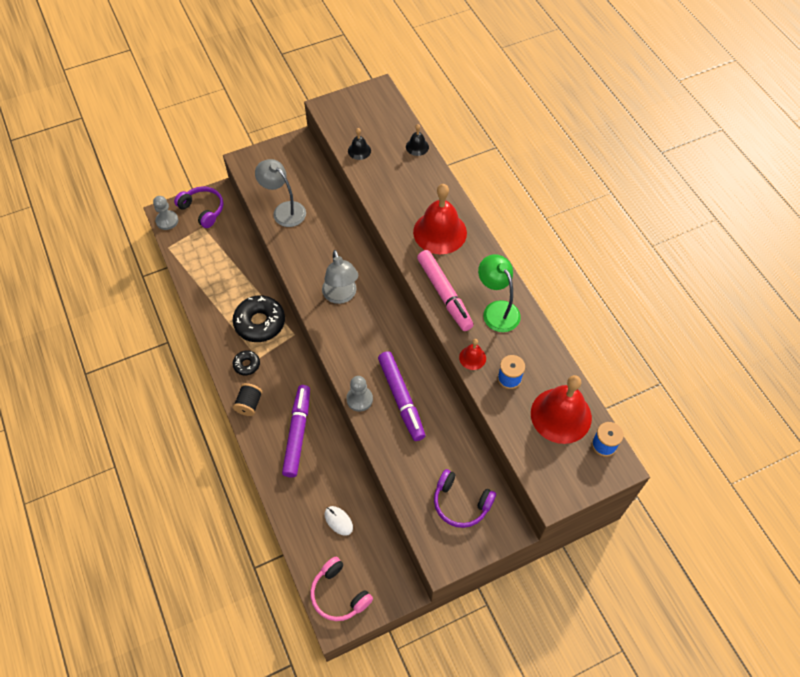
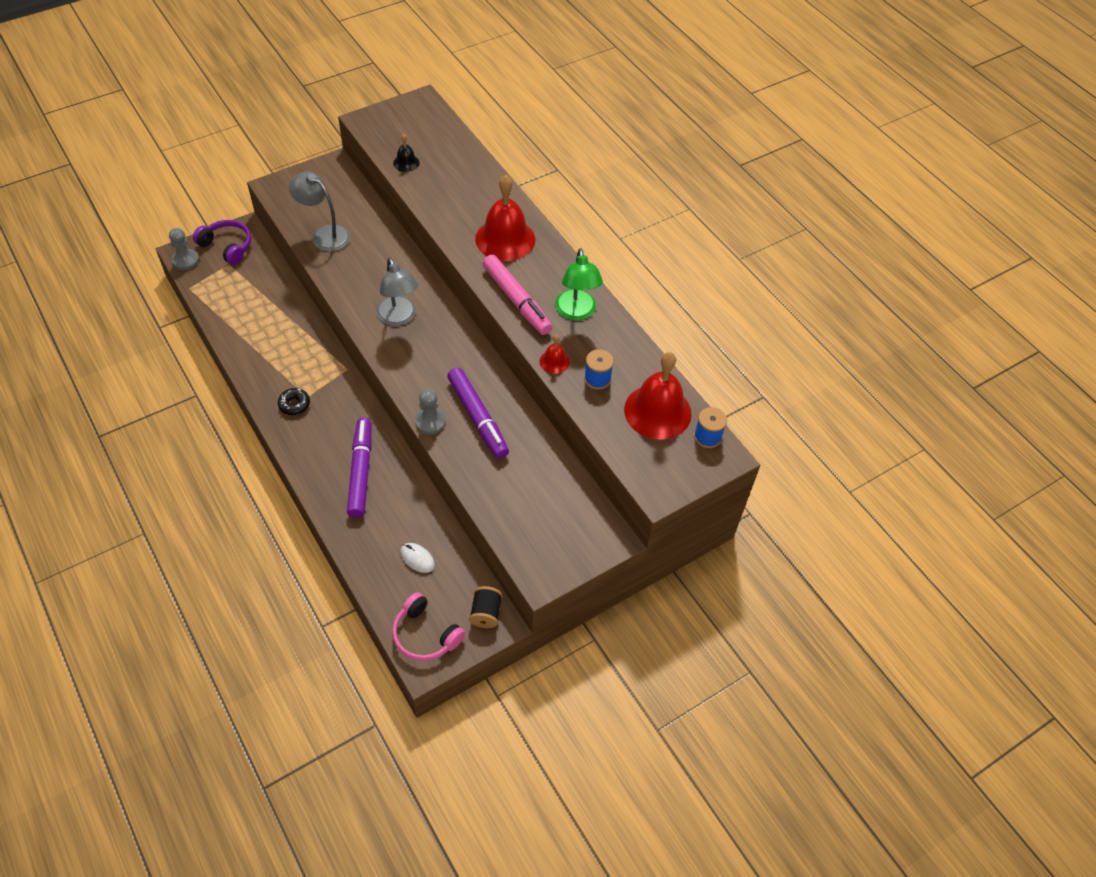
camera: 10 degrees left, 5 degrees down
black donut [233,295,285,342] -> none
black spool [233,383,263,416] -> black spool moved to [469,586,502,628]
black bell [406,124,429,156] -> none
purple headphones [434,469,496,528] -> none
green lamp [478,254,521,332] -> green lamp turned 150 degrees counterclockwise [555,248,603,320]

